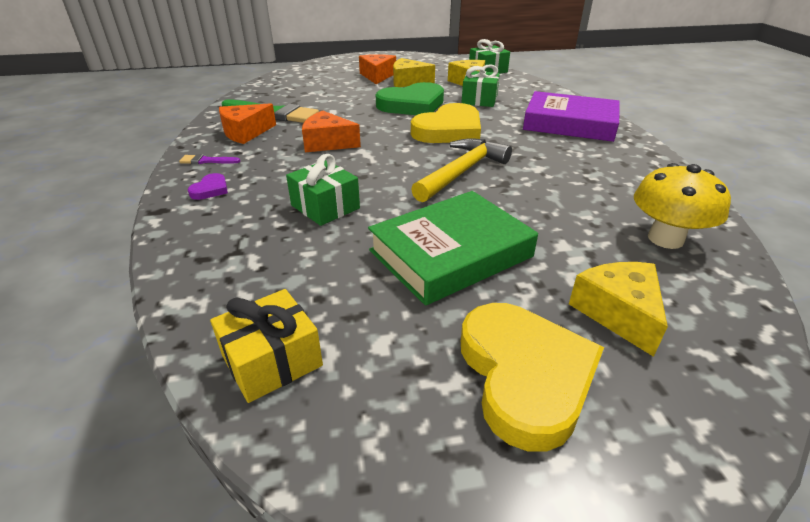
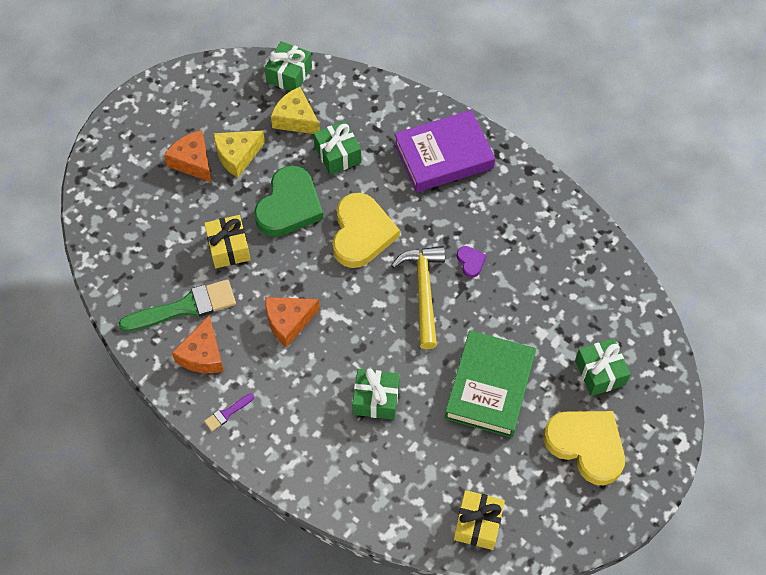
camera: 40 degrees left, 25 degrees up
purple heart [188,173,228,200] -> purple heart moved to [457,246,486,278]
yellow cheese [569,262,668,357] -> green gift [575,338,631,396]
yellow mushroom [634,163,731,249] -> none
none -> yellow gift [204,215,251,268]

